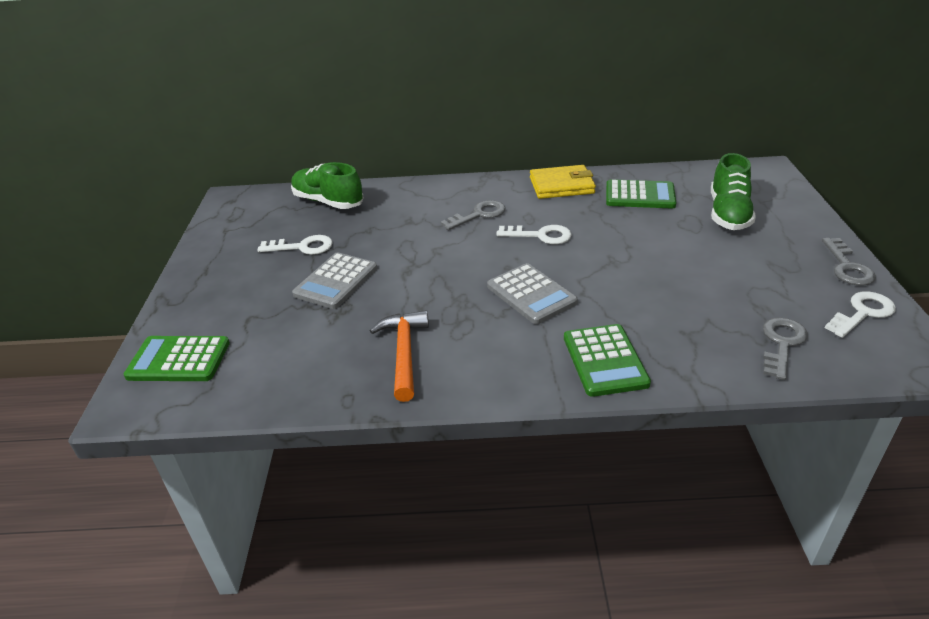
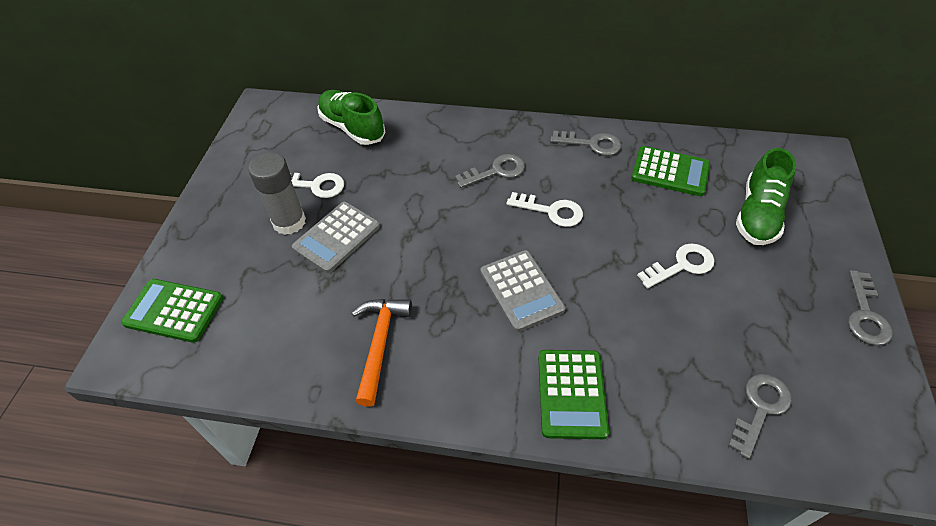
camera: 10 degrees right, 15 degrees up
yellow wallet [530,165,596,199] -> grey key [550,131,622,156]
white key [825,291,896,338] -> white key moved to [637,243,714,288]
none -> grey glue stick [248,152,306,235]

